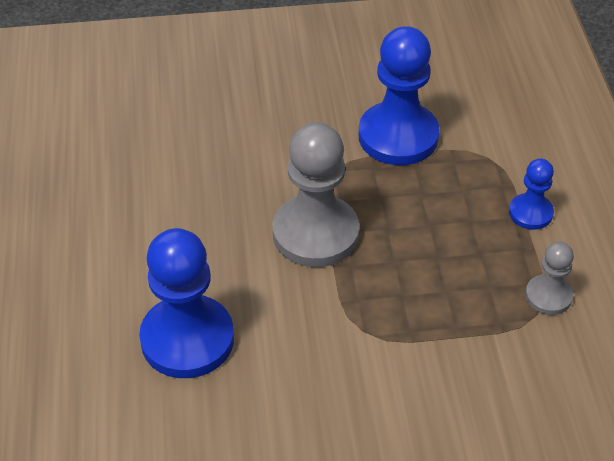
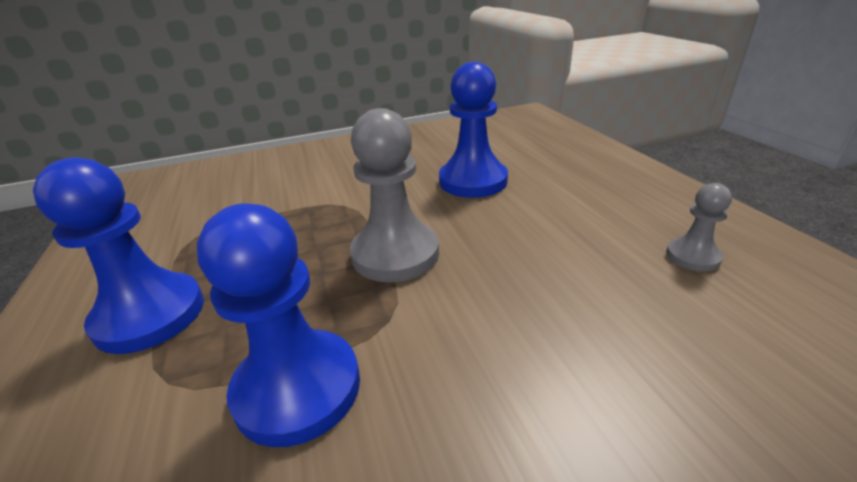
camera: 170 degrees right, 15 degrees down
blue pawn [509,158,554,230] -> blue pawn [33,157,204,354], size x1.95
grey pawn [525,242,574,315] -> grey pawn moved to [666,183,732,272]

